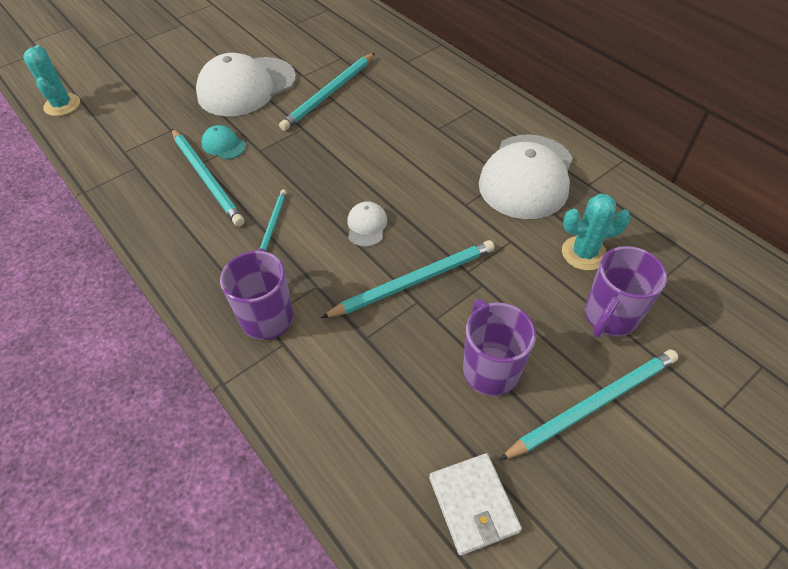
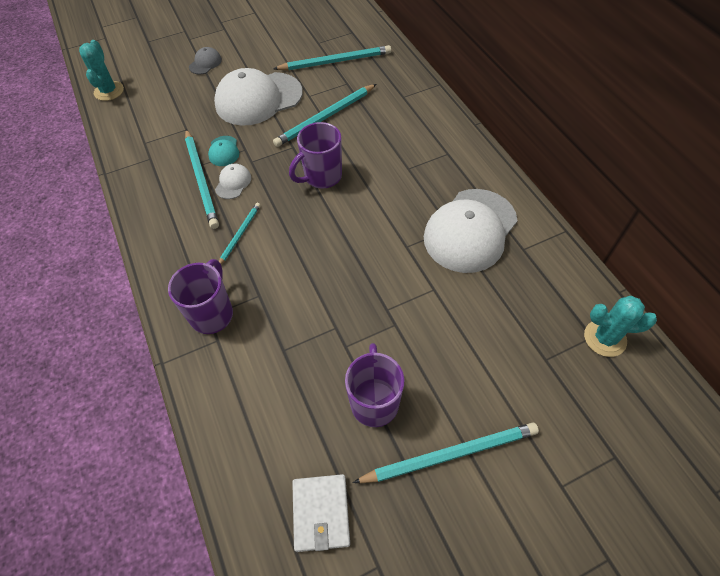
camera: 15 degrees right, 5 degrees up
turquoise cap [201,125,246,159] -> turquoise cap turned 150 degrees counterclockwise [208,136,239,166]
turquoise pencil [321,240,495,318] -> turquoise pencil moved to [273,45,391,70]
white cap [347,201,387,247] -> white cap moved to [215,164,251,199]
turquoise cactus [562,194,631,271] -> turquoise cactus moved to [584,296,657,357]
purple mug [585,246,667,338] -> purple mug moved to [289,122,342,189]
none -> grey cap [189,47,222,74]

